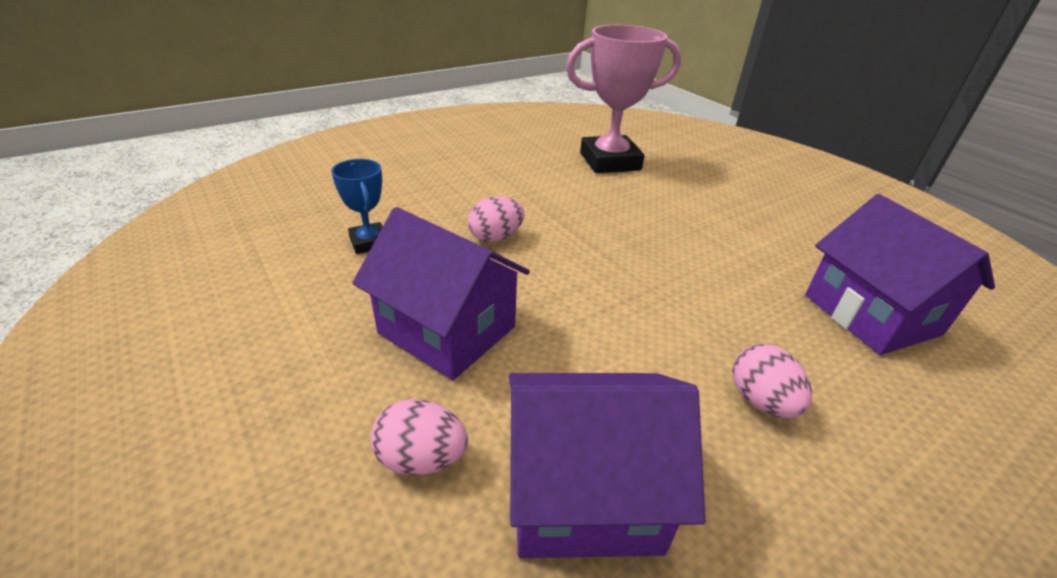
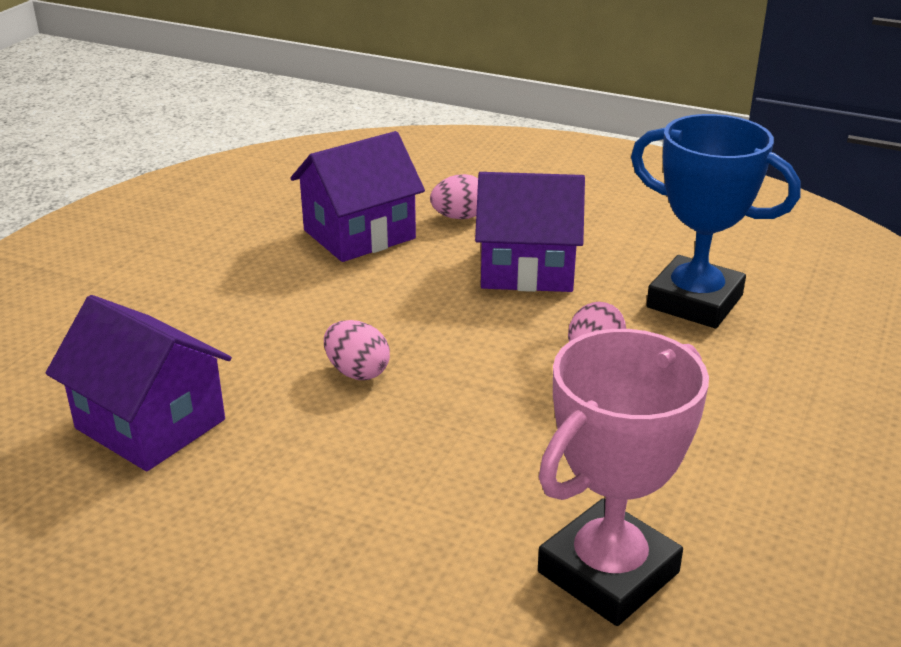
camera: 150 degrees right, 5 degrees down
blue trophy [331,159,383,254] -> blue trophy [631,114,800,328], size x1.99
pink egg [733,344,812,418] -> pink egg moved to [324,320,390,380]

